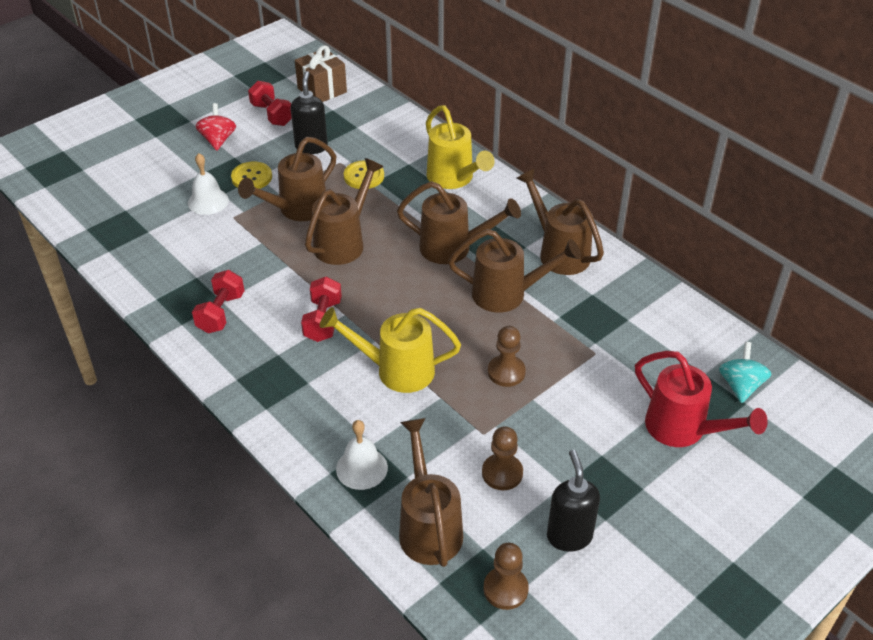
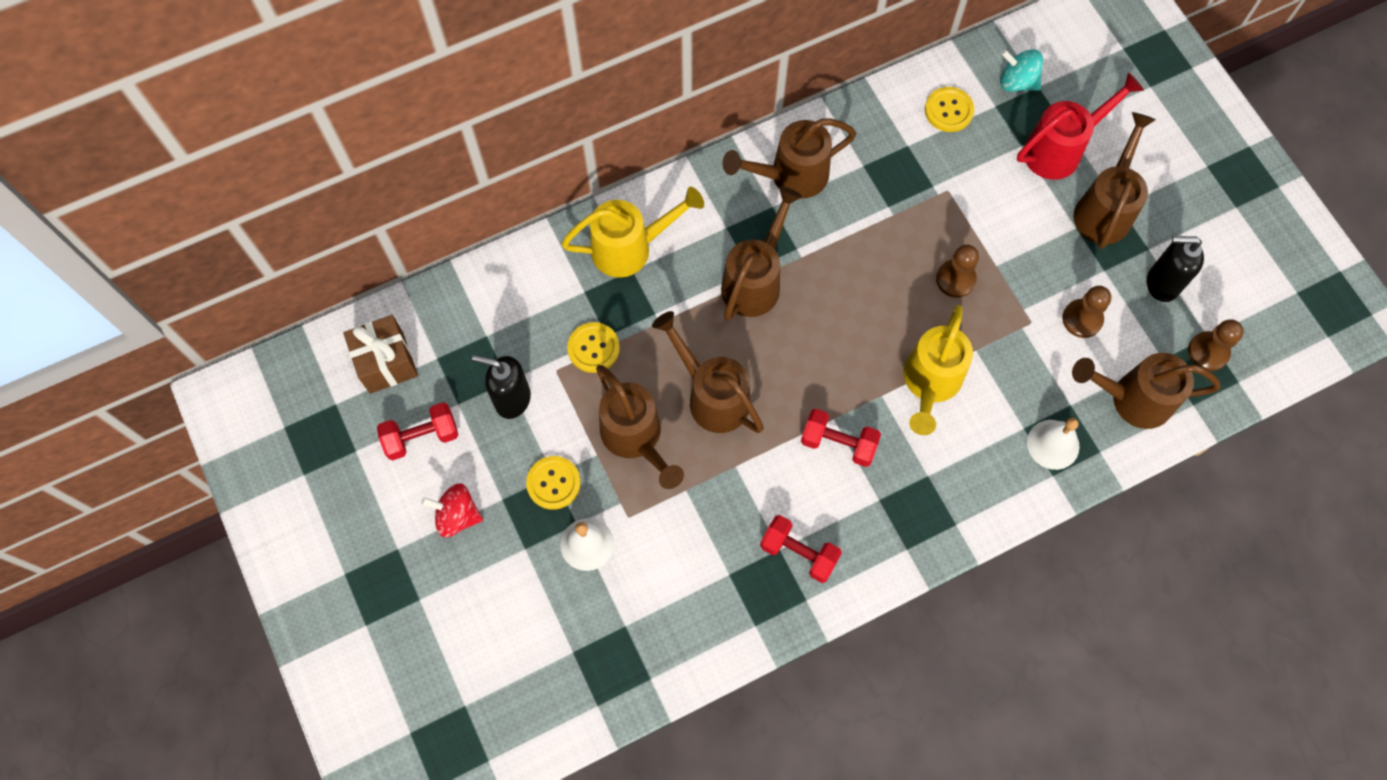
camera: 75 degrees left, 25 degrees up
brown watering can [448,229,581,313] -> brown watering can moved to [1073,112,1156,249]
none -> yellow button [925,87,974,132]

